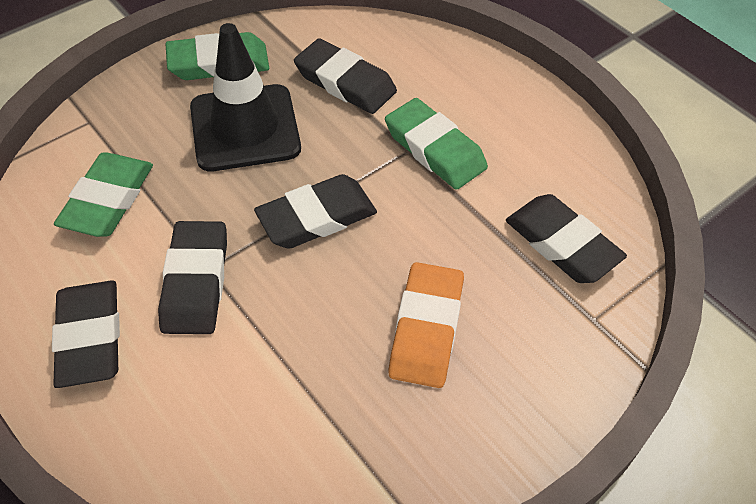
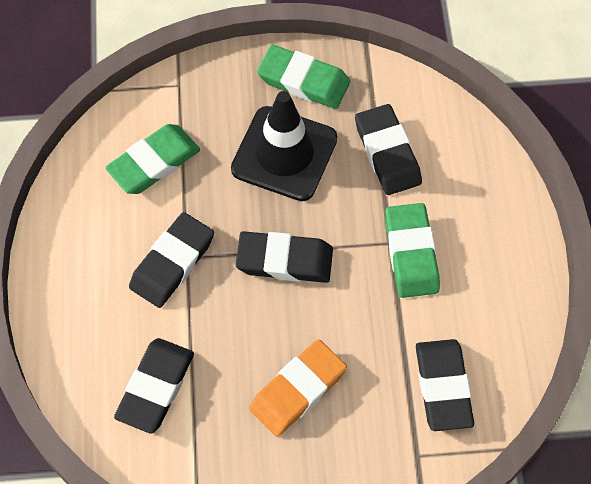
camera: 35 degrees right, 10 degrees up
black eraser [52,280,120,388] -> black eraser moved to [114,338,194,434]

